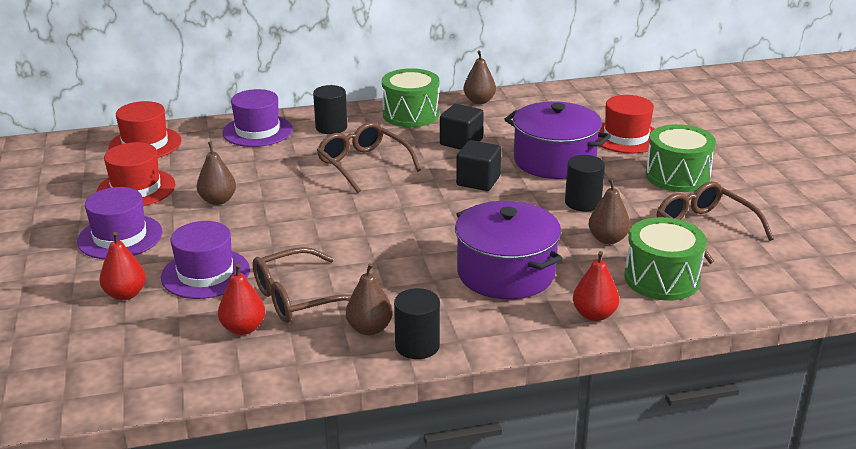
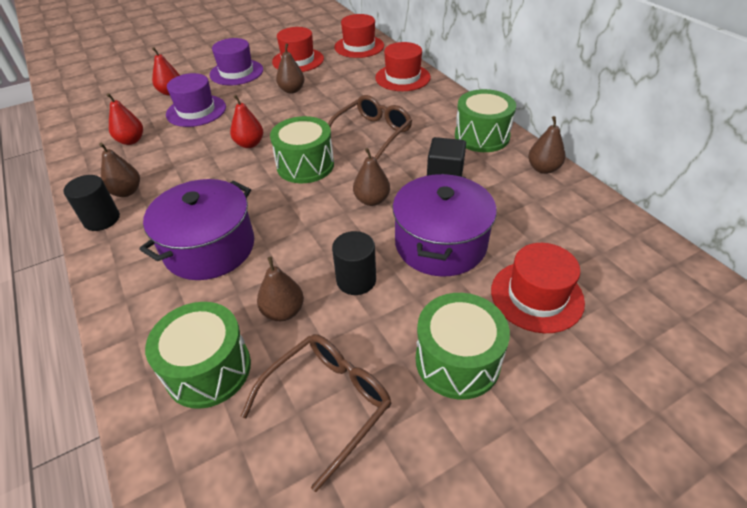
camera: 75 degrees right, 15 degrees up
purple hat [222,89,293,147] -> red hat [375,42,431,91]
brown glasses [253,247,352,323] -> none
black cylinder [313,85,347,134] -> none
black cube [456,140,501,191] -> brown pear [353,148,390,206]
red pear [573,251,619,321] -> red pear moved to [230,95,263,148]
none -> green drum [270,116,334,183]

